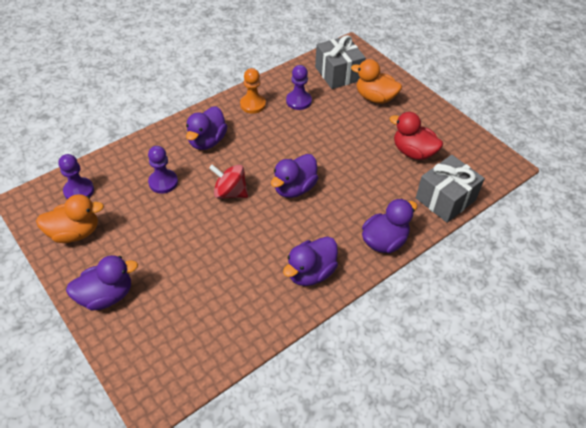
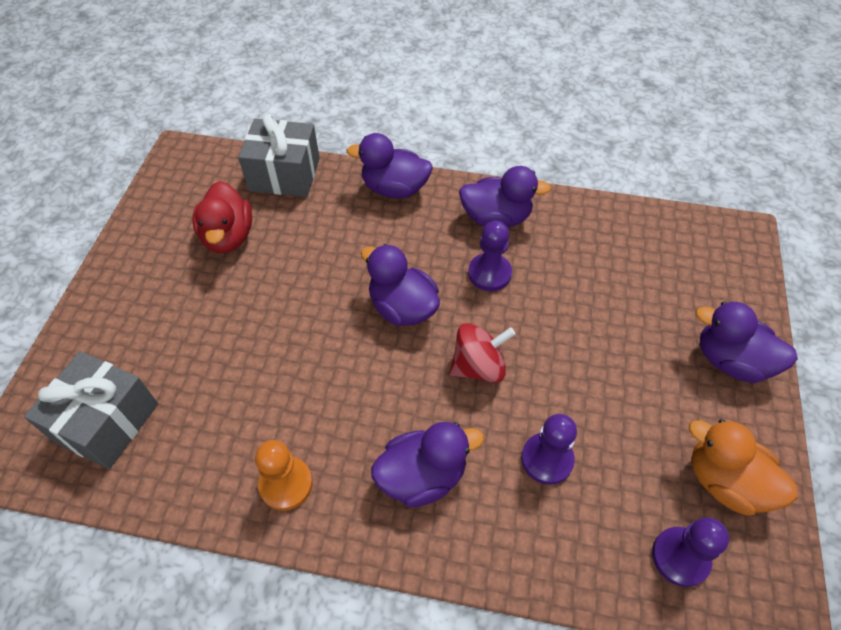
camera: 130 degrees left, 5 degrees up
red spinning top [209,164,248,199] -> red spinning top turned 90 degrees counterclockwise [450,323,515,383]
purple duck [271,154,318,198] -> purple duck turned 135 degrees counterclockwise [361,244,440,326]
purple pawn [286,65,312,110] -> purple pawn moved to [468,221,512,291]
orange duck [351,59,402,104] -> none

